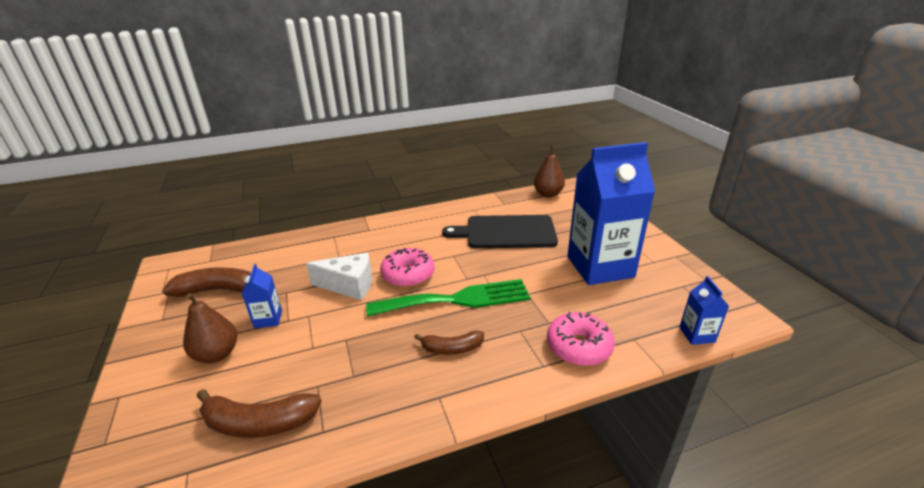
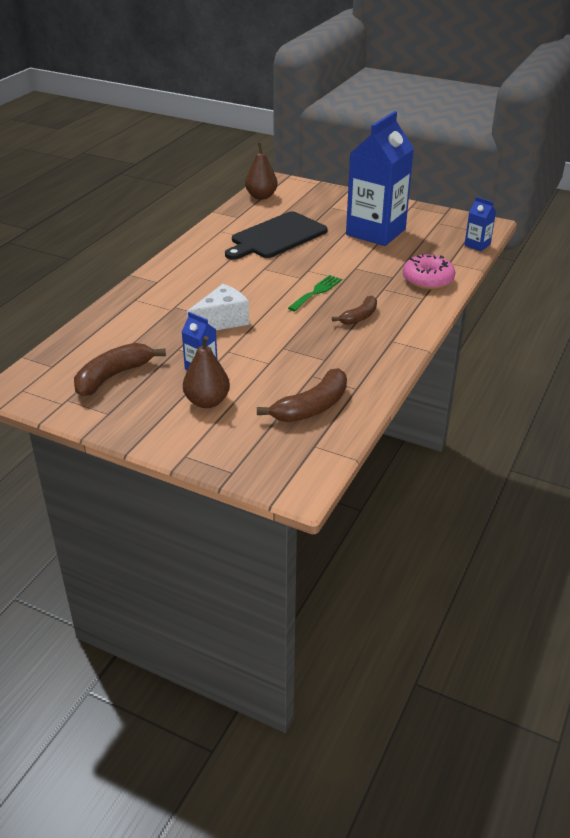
camera: 45 degrees left, 5 degrees up
green fork [366,279,531,316] -> green fork [288,275,342,311], size x0.53
pink donut [380,248,435,287] -> none

